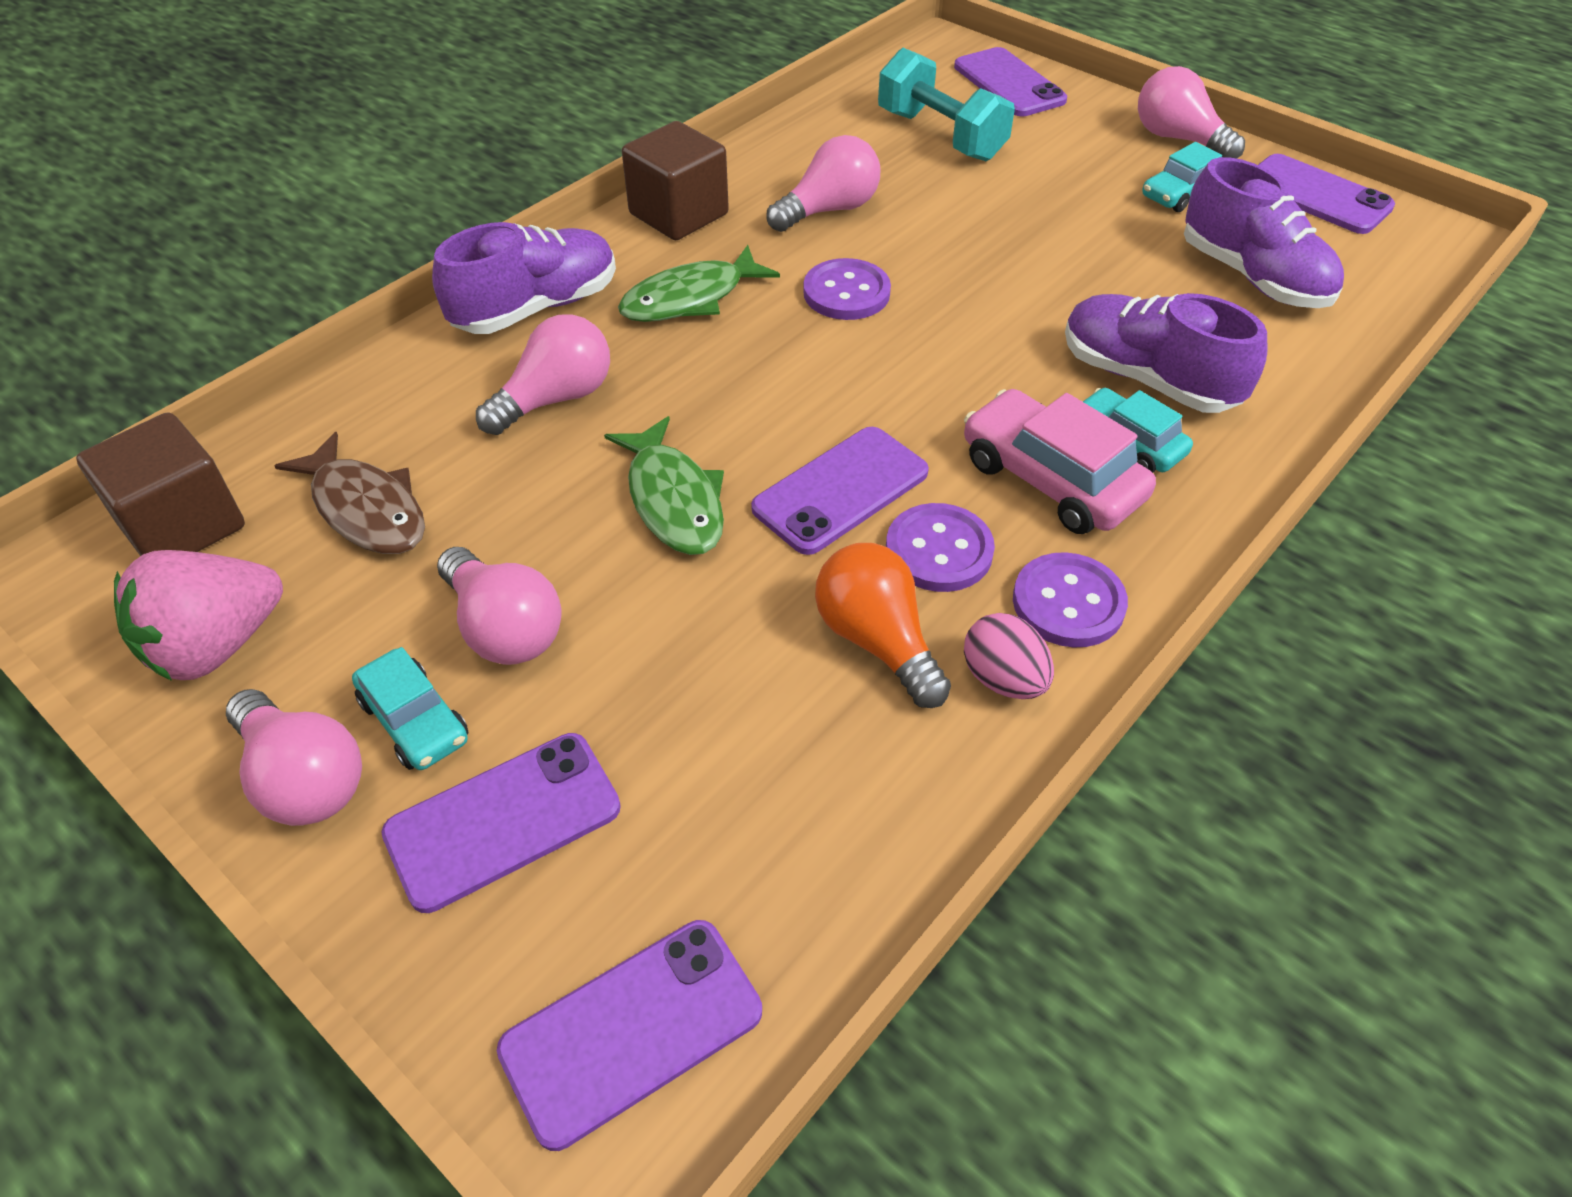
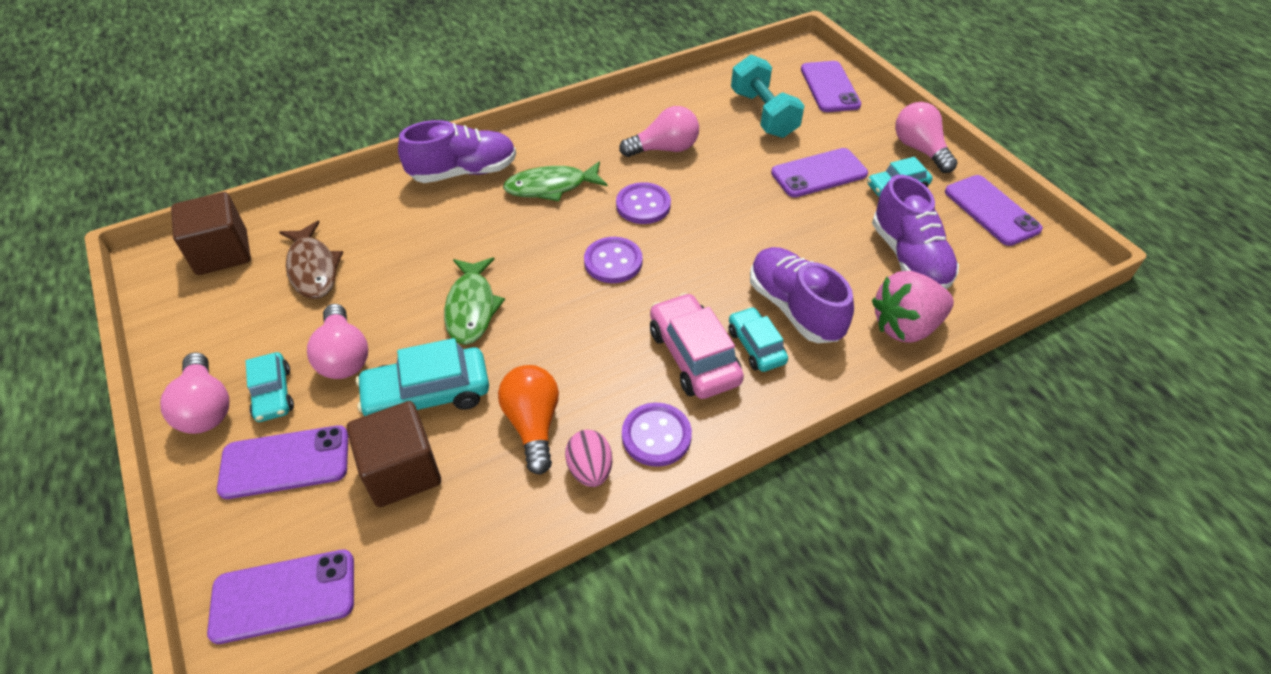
camera: 20 degrees right, 0 degrees up
pink strawberry [114,550,283,681] -> pink strawberry moved to [872,271,954,343]
pink light bulb [476,314,610,435] -> none
brown cube [622,121,729,240] -> brown cube moved to [346,401,441,507]
purple phone [751,427,929,555] -> purple phone moved to [771,148,868,197]
purple button [886,503,995,592] -> purple button moved to [584,237,643,283]
none -> turquoise car [356,338,489,416]

